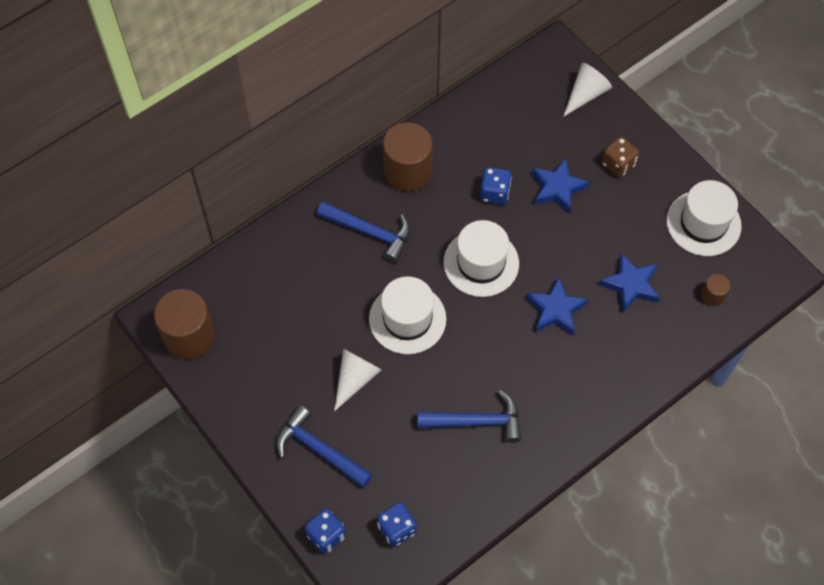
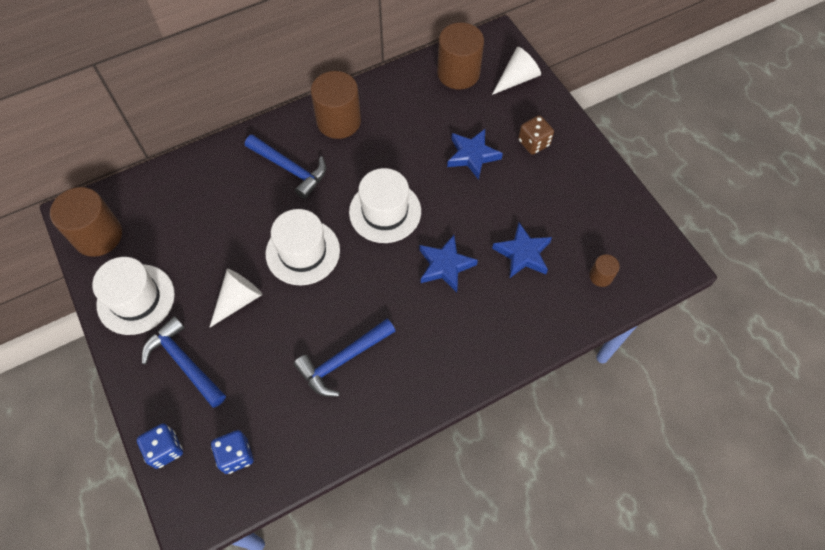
camera: 10 degrees right, 0 degrees up
blue hammer [417,390,521,443] -> blue hammer turned 135 degrees clockwise [294,319,395,397]
blue dice [480,167,512,205] -> none
white hat [666,180,742,256] -> white hat moved to [92,257,175,335]
none -> brown cylinder [437,22,484,90]

